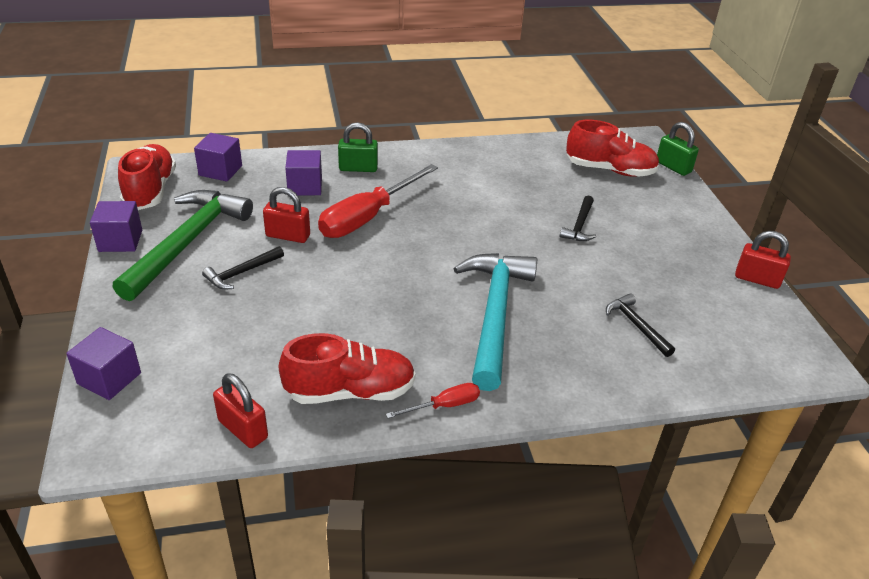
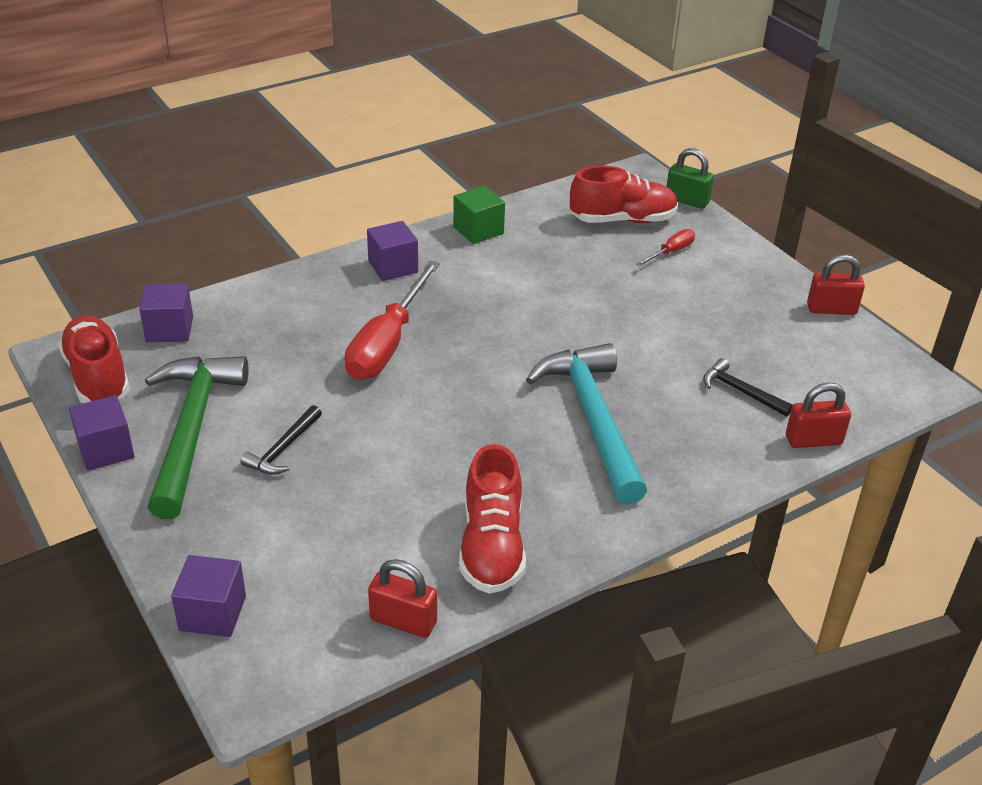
camera: 20 degrees left, 0 degrees up
red padlock [263,187,310,243] -> red padlock moved to [786,382,851,448]
red shoe [278,333,416,404] -> red shoe turned 120 degrees clockwise [459,444,526,594]
purple cube [285,150,322,195] -> purple cube moved to [367,221,418,281]
green padlock [338,122,378,172] -> none
red screwdriver [386,383,480,418] -> red screwdriver moved to [636,229,695,267]
black hammer [560,196,596,241] -> none
none -> green cube [453,186,505,244]

